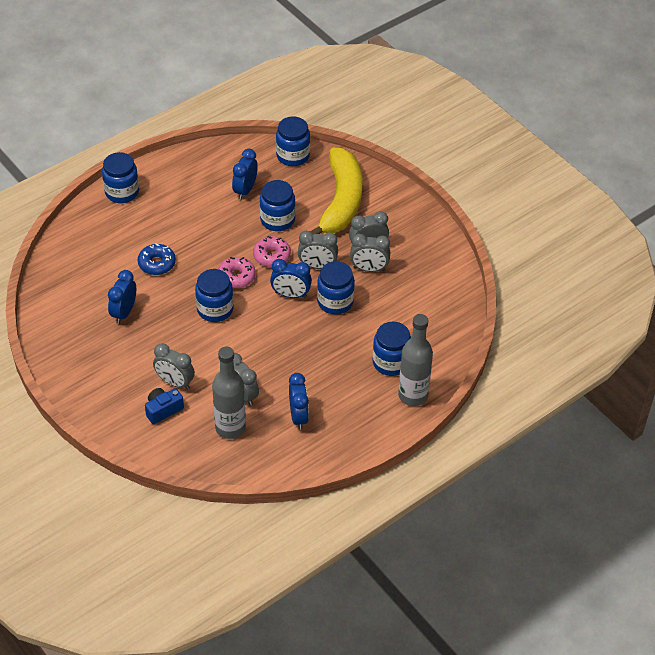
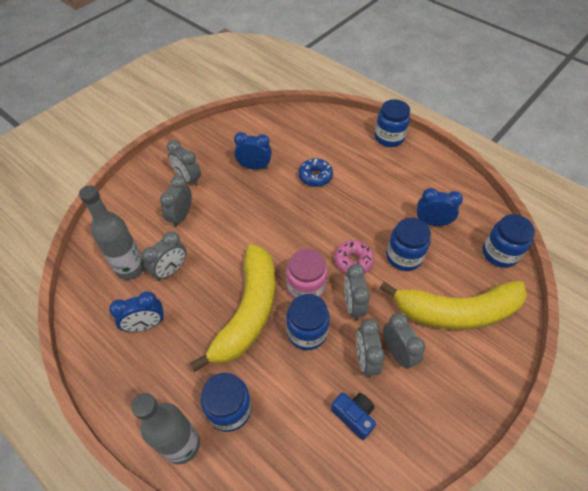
camera: 80 degrees right, 5 degrees up
blue camera [145,388,184,424] -> blue camera moved to [331,392,376,440]
blue jar [195,269,234,322] -> none
pink donut [218,257,256,288] -> none
blue clock [270,259,312,298] -> pink jar [286,249,327,299]
none -> grey clock [167,140,201,186]
none -> yellow banana [190,244,275,372]

